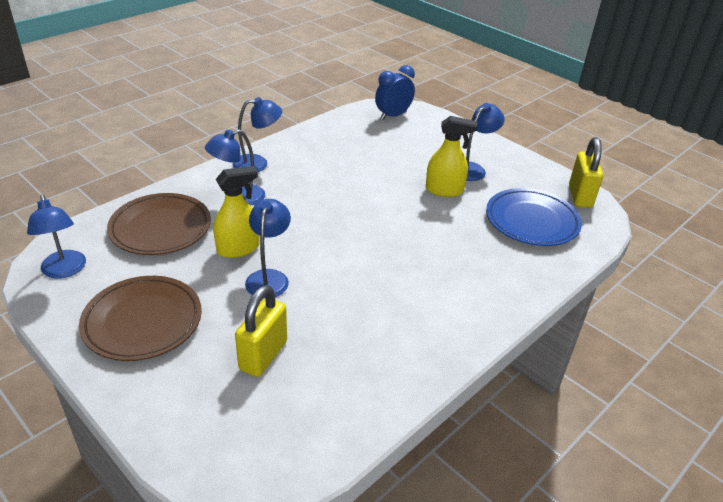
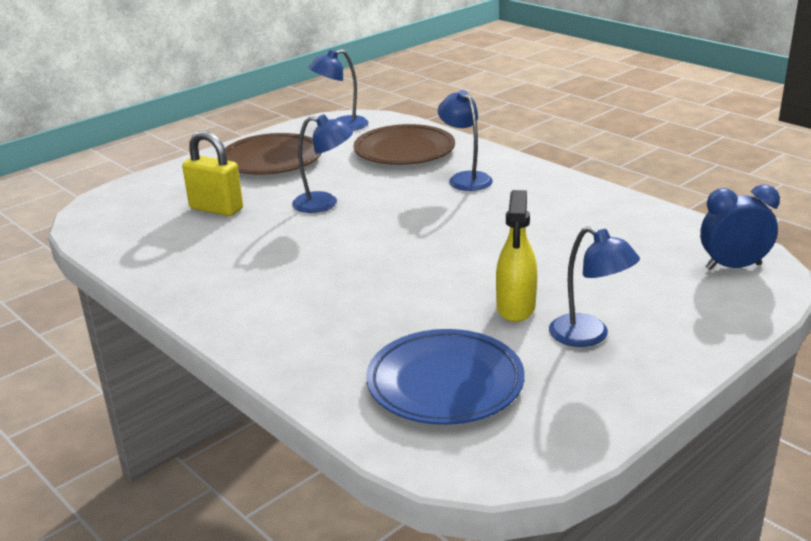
camera: 95 degrees right, 10 degrees down
yellow spray bottle [213,166,260,258] -> none
blue lamp [232,97,282,172] -> none
blue clock [375,65,415,120] -> blue clock turned 60 degrees counterclockwise [700,185,780,270]
yellow padlock [569,137,603,208] -> none

